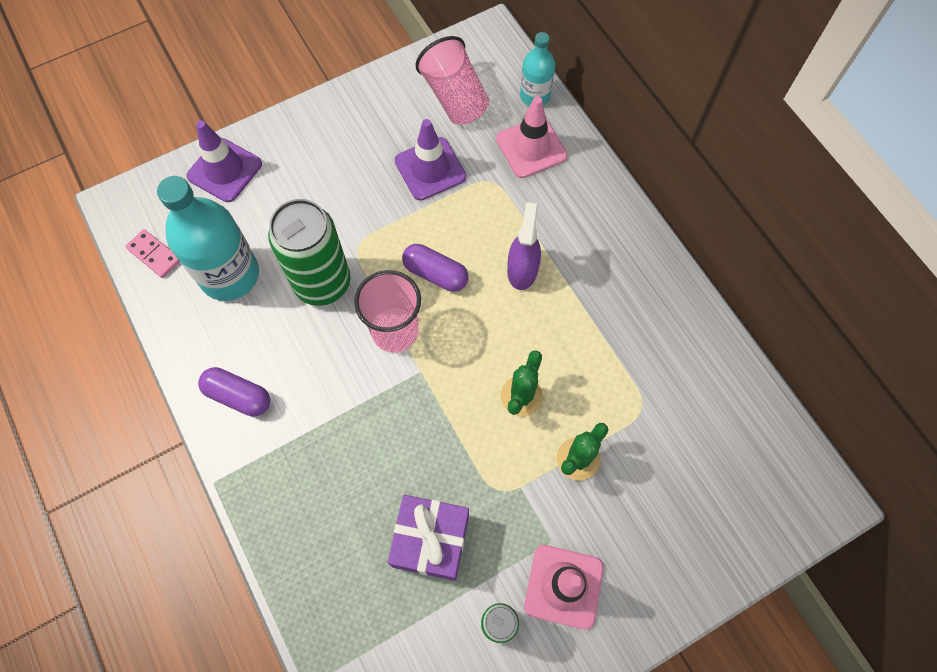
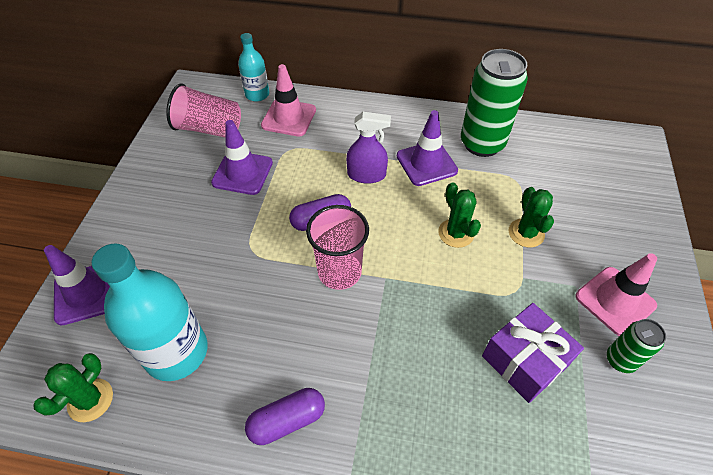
camera: 50 degrees left, 15 degrees down
pink domino [125,229,180,278] -> green cactus [33,353,113,422]
green can [268,199,350,306] -> green can moved to [461,49,528,157]
purple spray bottle [507,202,541,290] -> purple spray bottle turned 135 degrees clockwise [346,112,391,184]
none -> purple traffic cone [397,110,458,186]

